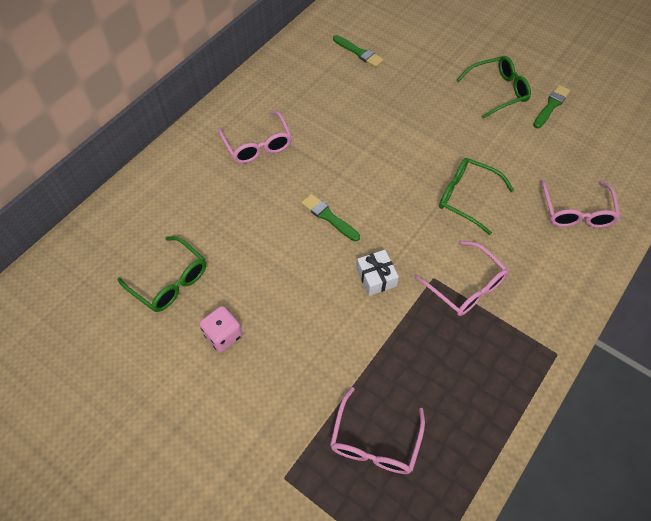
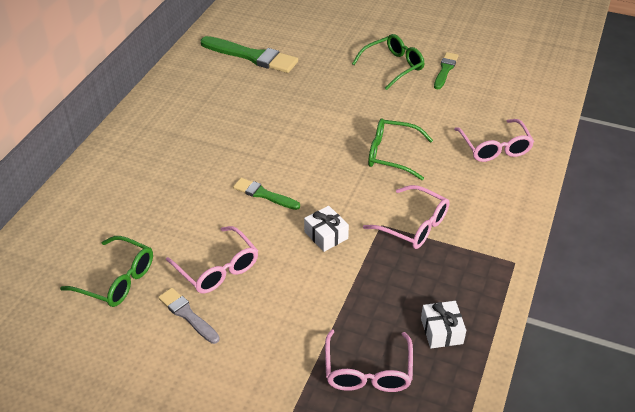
camera: 15 degrees left, 15 degrees down
pink dice [199,306,242,352] -> grey brush [158,288,220,344]
pink glasses [218,111,292,163] -> pink glasses moved to [166,226,258,293]
green brush [333,35,384,68] -> green brush [200,36,298,73], size x1.77
none -> white gift [421,301,466,348]

